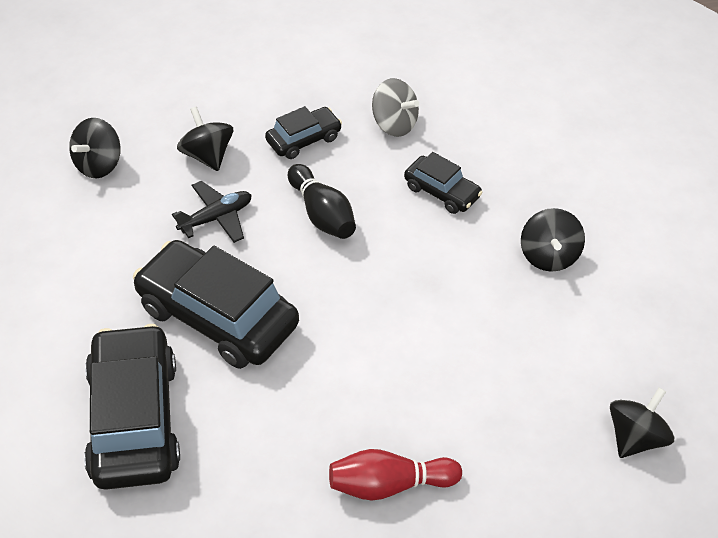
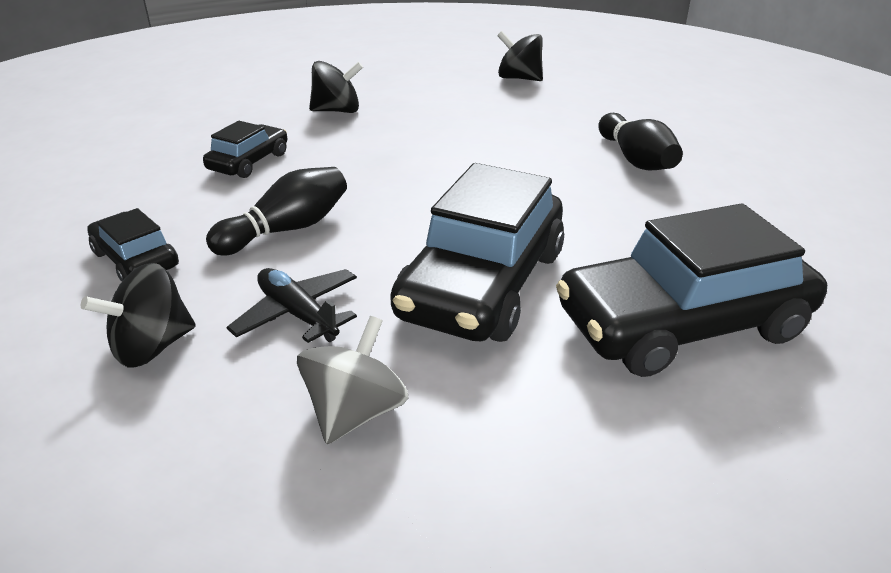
camera: 100 degrees left, 15 degrees down
black spinning top [69,118,121,179] -> none
red bowling pin [329,449,462,501] -> black bowling pin [598,113,683,170]
grey spinning top [372,78,419,137] -> grey spinning top moved to [297,316,408,444]

